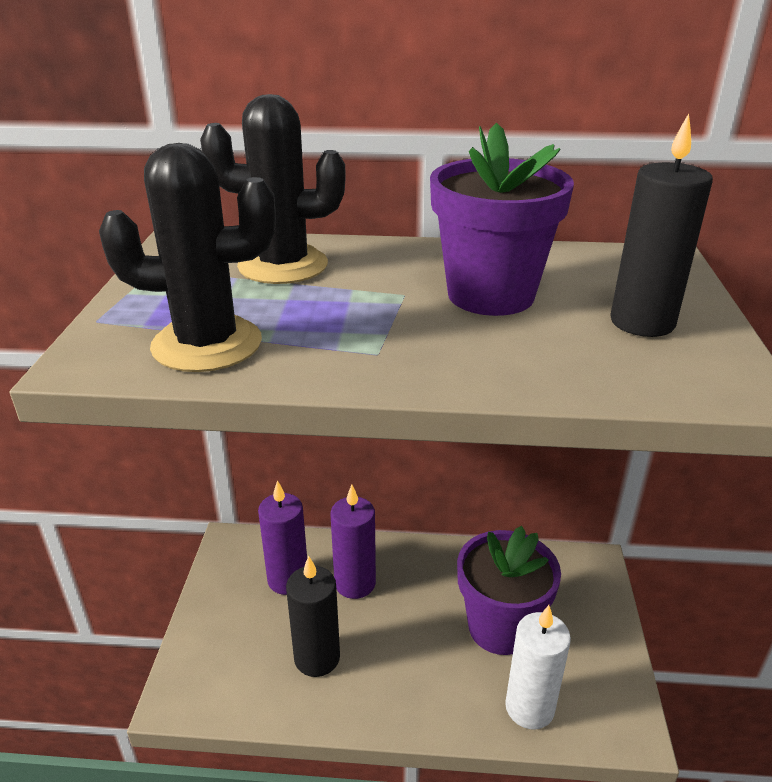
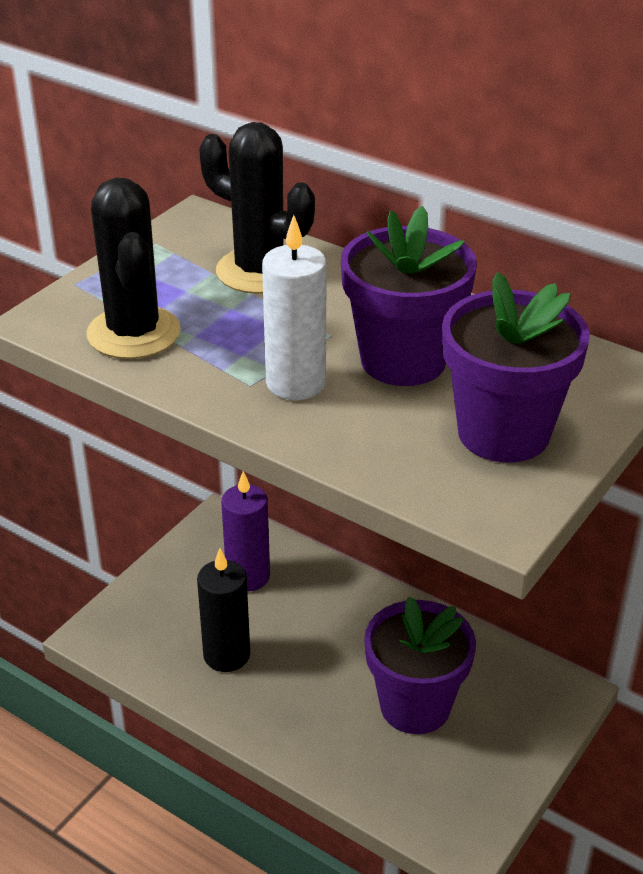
camera: 30 degrees right, 5 degrees up
black cactus [99,143,275,372] -> black cactus turned 45 degrees clockwise [86,178,181,359]
purple candle [331,484,376,599] -> none
white candle [505,605,571,729] -> white candle moved to [262,215,327,400]
black candle [610,114,713,337] -> purple flower pot [442,272,590,463]

